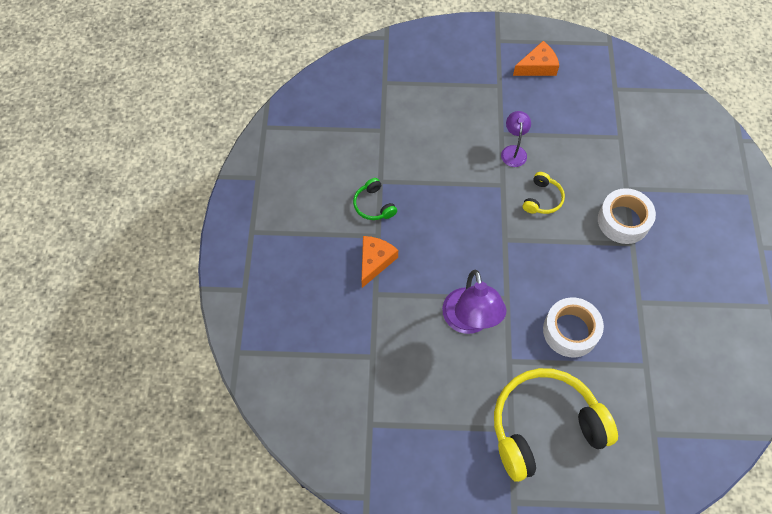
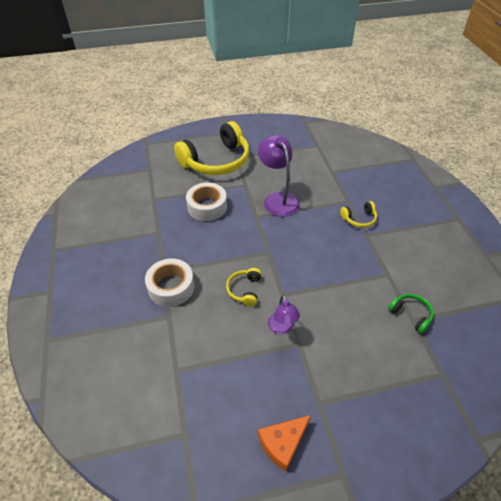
camera: 165 degrees right, 15 degrees down
green headphones [353,178,397,220] -> green headphones moved to [388,294,434,333]
orange cheese [362,236,398,288] -> yellow headphones [340,201,377,228]

